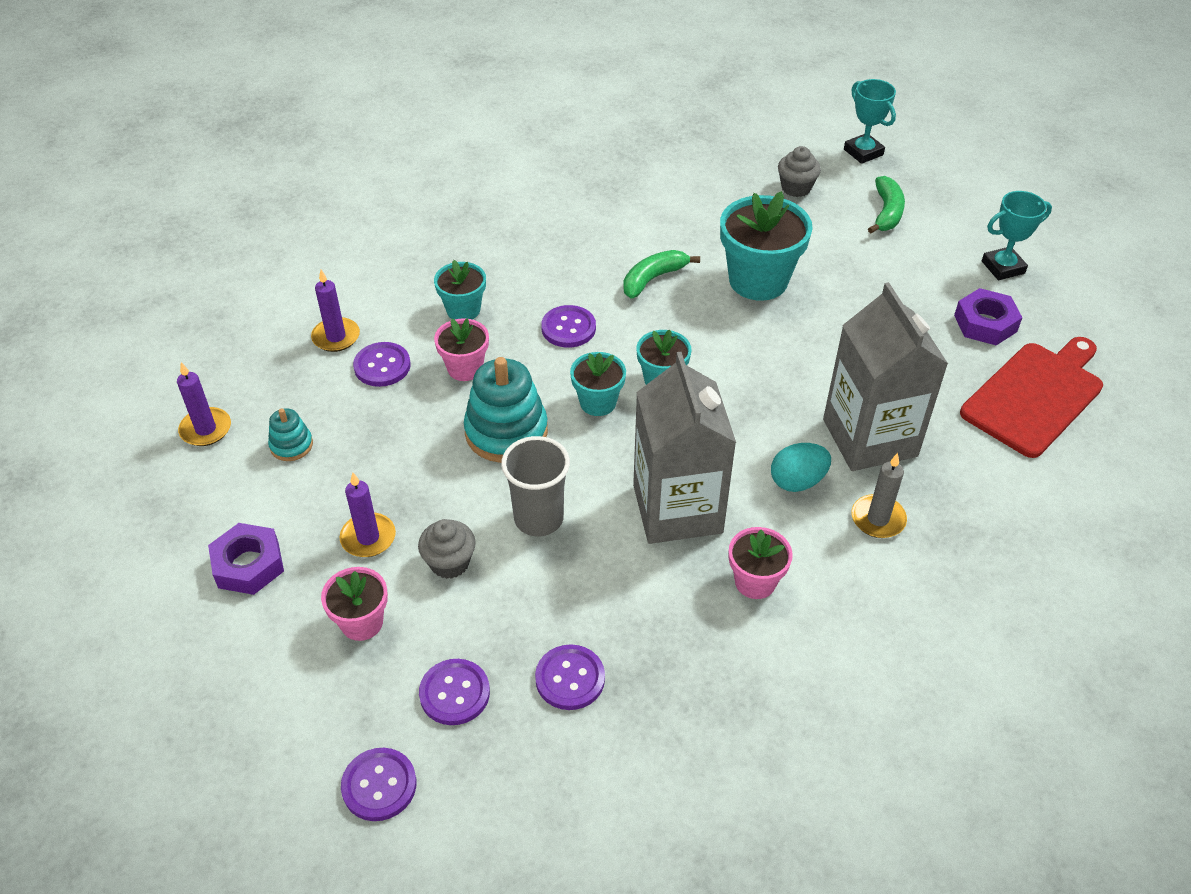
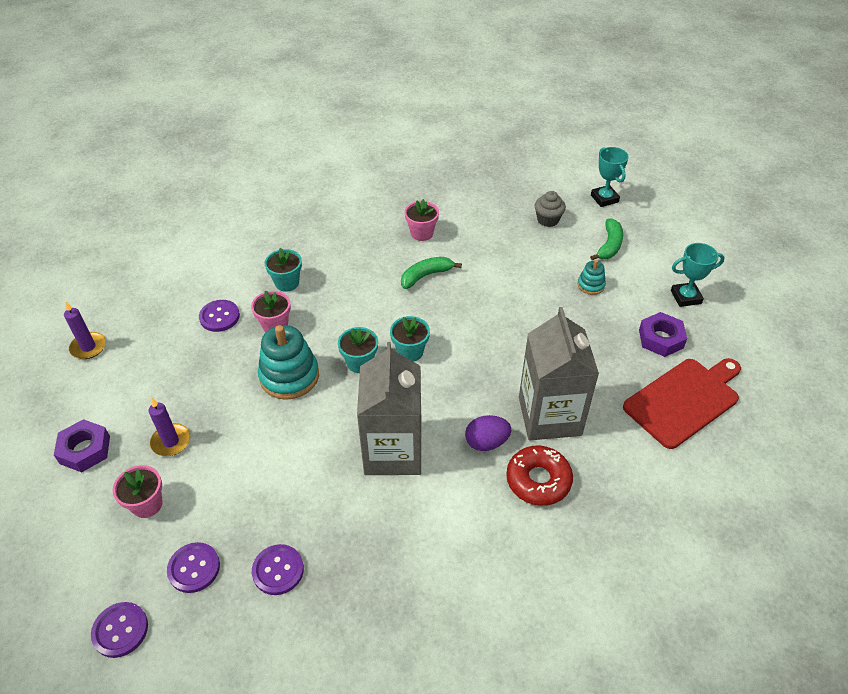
camera: 10 degrees right, 0 degrees up
turquoise stacking toy [268,408,313,461] -> turquoise stacking toy moved to [577,260,606,295]
purple candle [311,270,360,352] -> none
grey cupcake [418,519,476,579] -> none
grey cup [501,436,570,536] -> none
purple button [541,305,596,348] -> none
turquoise flower pot [720,191,813,301] -> none
pink flower pot [729,527,793,599] -> pink flower pot moved to [405,199,439,241]
turquoise egg [771,443,831,492] -> purple egg [465,415,511,451]
grey candle [852,453,907,538] -> red donut [506,445,573,506]

